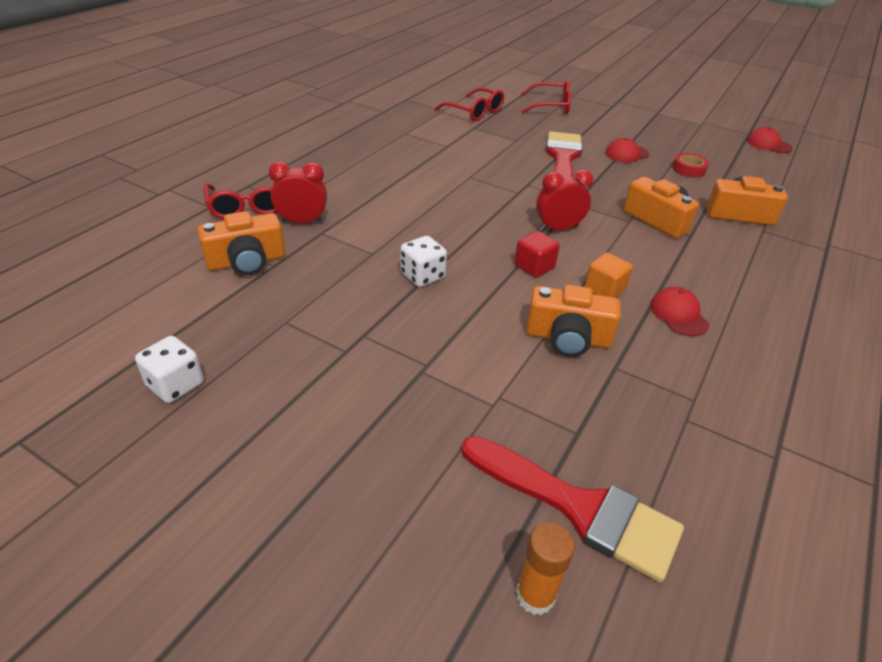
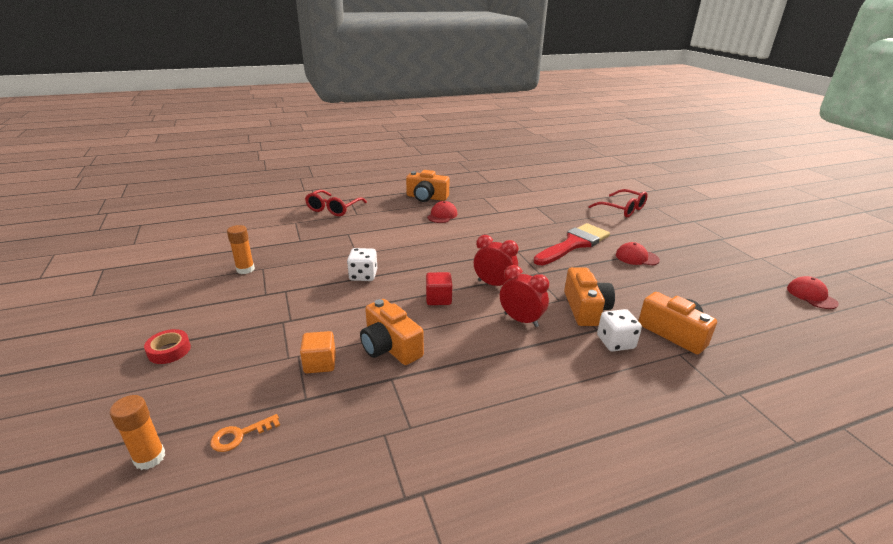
camera: 40 degrees right, 10 degrees down
white dice [135,336,204,403] -> white dice moved to [597,309,642,352]
orange camera [198,211,285,275] -> orange camera moved to [406,170,450,202]
red clock [269,161,327,223] -> red clock moved to [500,265,549,327]
red glasses [435,87,504,121] -> none
red brush [461,436,684,582] -> orange key [210,414,280,452]
orange cube [584,253,633,298] -> orange cube moved to [300,331,336,373]
red cap [650,287,709,336] -> red cap moved to [427,201,457,223]
red tape [673,153,709,178] -> red tape moved to [144,329,191,364]
none -> orange glue stick [227,225,255,274]

